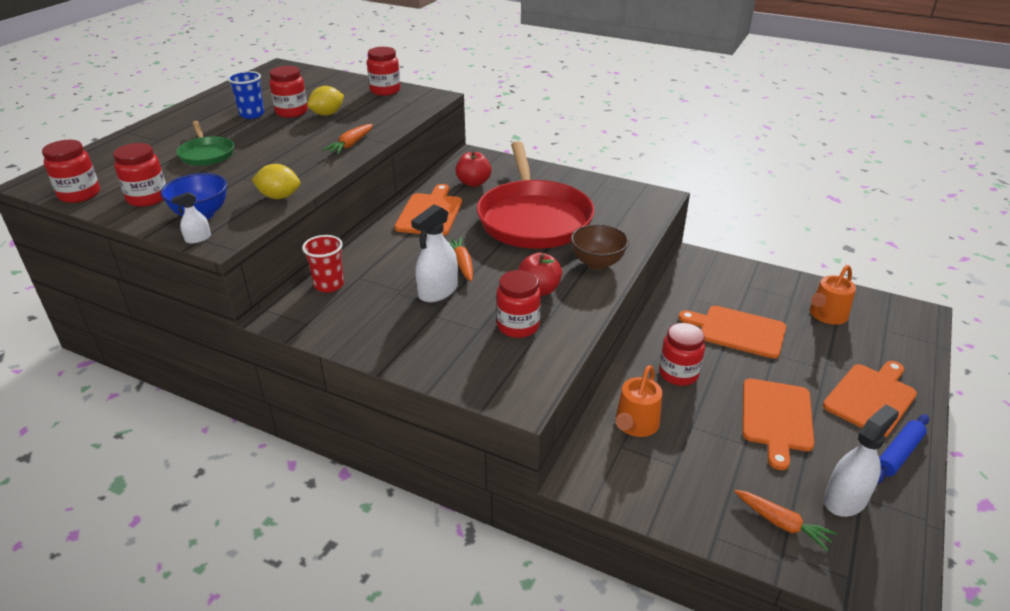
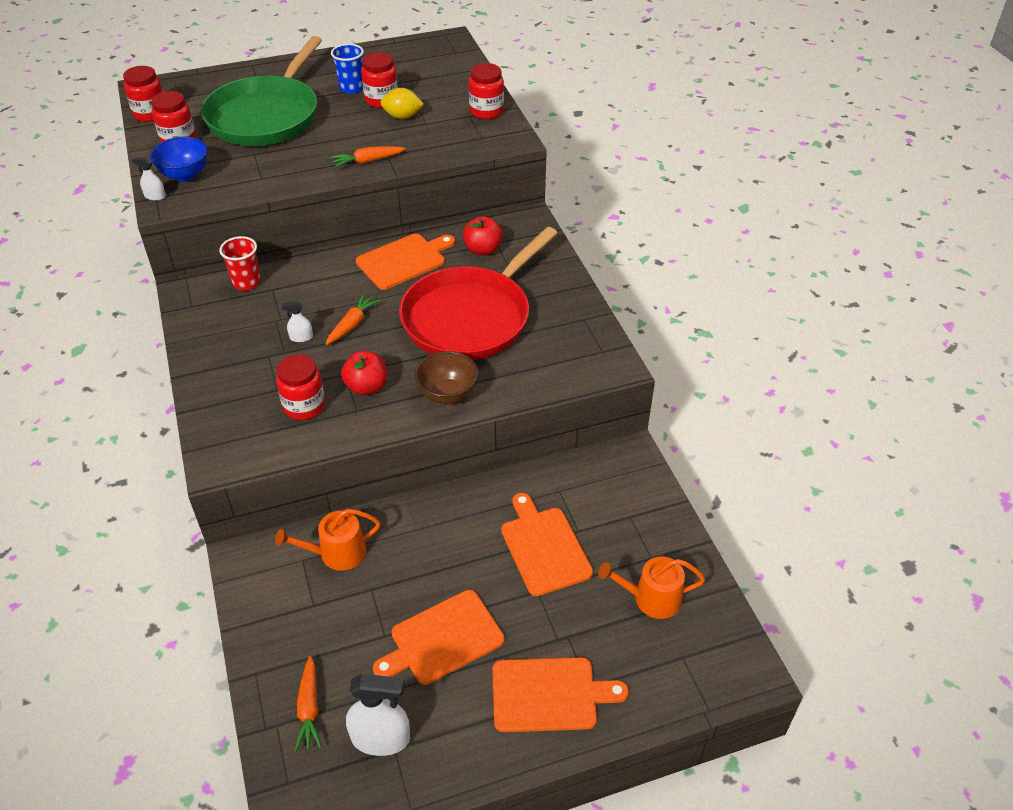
camera: 45 degrees right, 10 degrees up
green pan [176,121,234,166] -> green pan [201,36,322,146], size x2.17
yellow lemon [252,164,300,199] -> none
white spray bottle [411,204,458,302] -> white spray bottle [282,301,313,342], size x0.50
red jar [659,323,705,386] -> none
blue rolling pin [877,414,929,484] -> none

